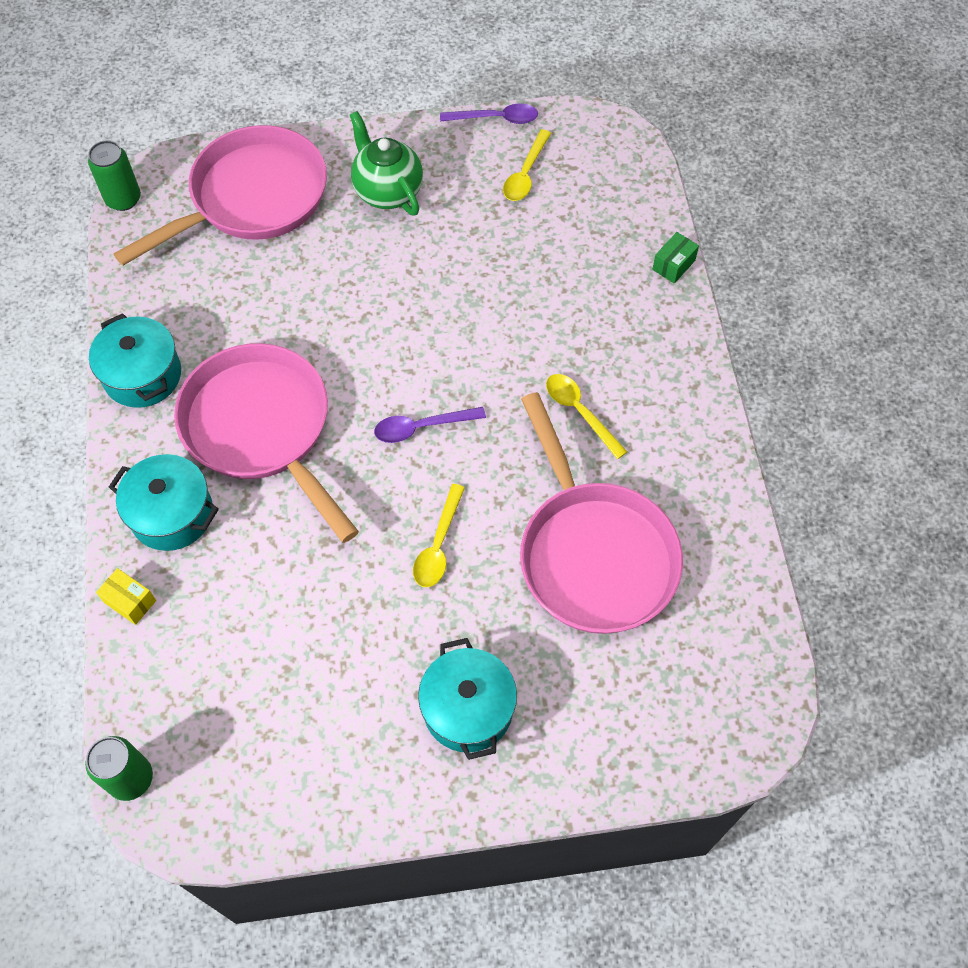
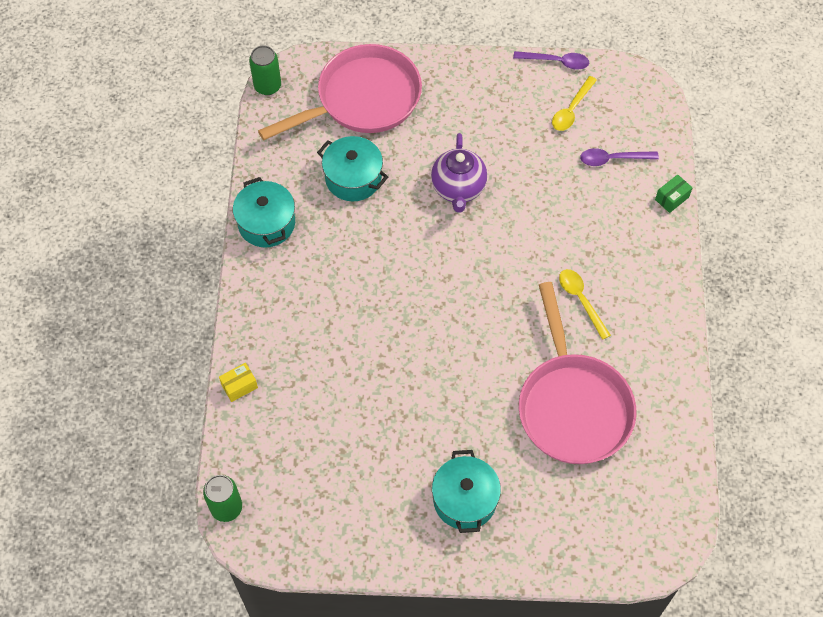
camera: 10 degrees right, 0 degrees up
yellow box [96,568,156,625] -> yellow box turned 75 degrees counterclockwise [219,363,258,402]
turquoise pot [109,454,219,551] -> turquoise pot moved to [317,136,388,202]
pink pan [174,343,359,543] -> none
green teapot [350,111,423,215] -> none
purple spoon [374,407,486,443] -> purple spoon moved to [580,148,659,166]
yellow spoon [413,484,465,587] -> none
none -> purple teapot [431,133,487,213]

